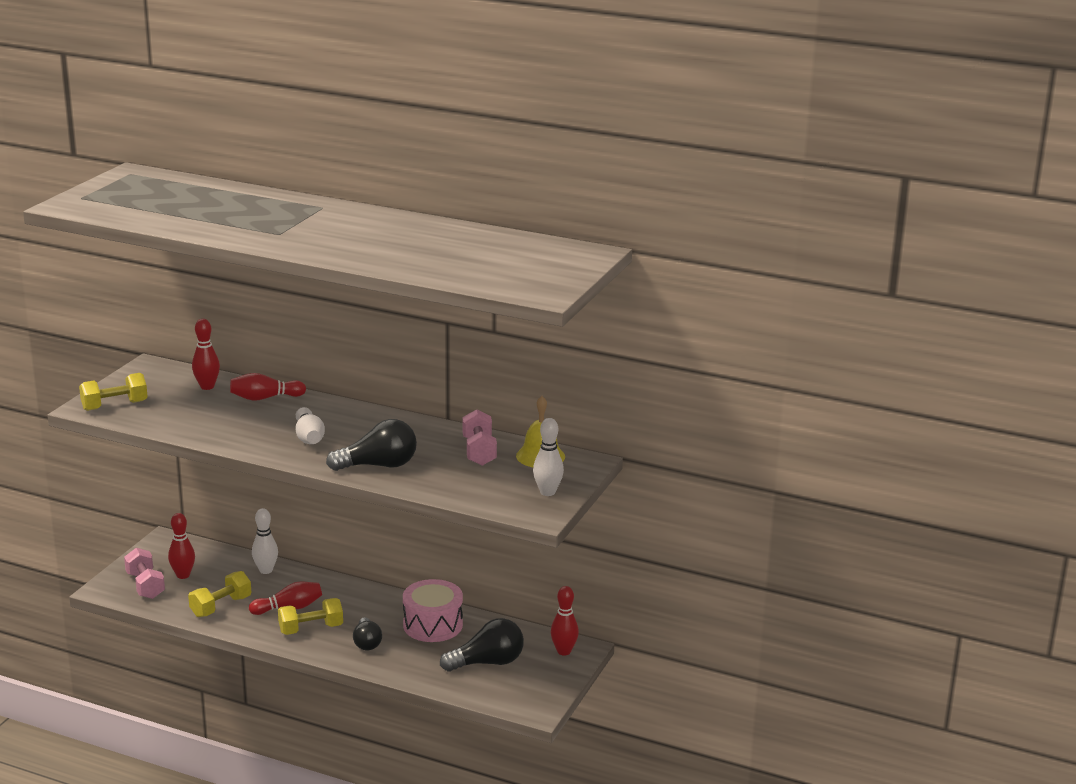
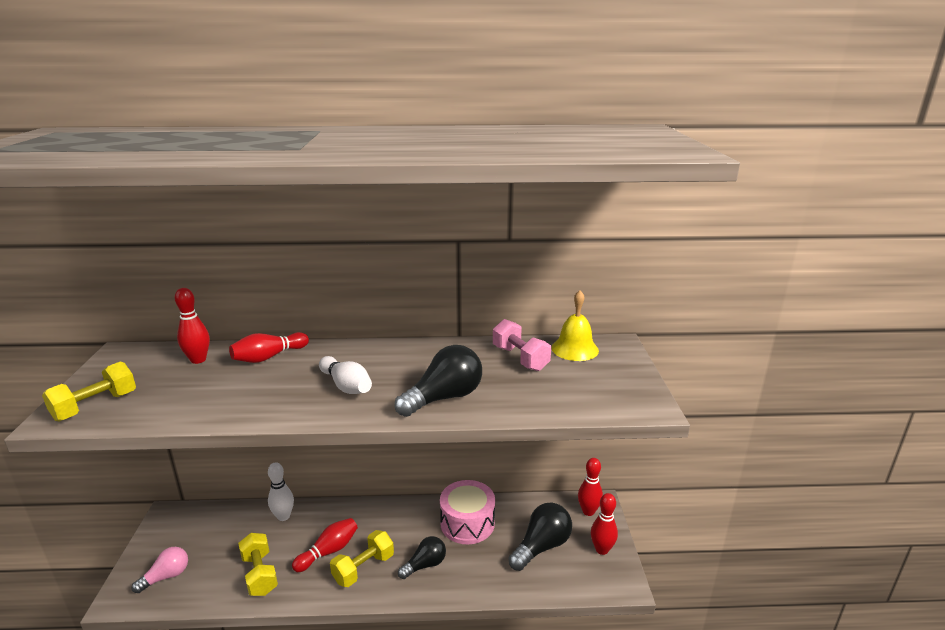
camera: 25 degrees left, 0 degrees up
pink dumbbell [124,548,165,599] -> pink light bulb [132,547,188,593]
red bowling pin [168,513,195,579] -> red bowling pin moved to [591,493,618,555]
yellow dumbbell [188,571,251,617] -> yellow dumbbell turned 45 degrees counterclockwise [238,533,278,596]
black light bulb [353,617,382,650] -> black light bulb turned 90 degrees counterclockwise [398,536,446,579]
white bowling pin [533,418,564,496] -> none

